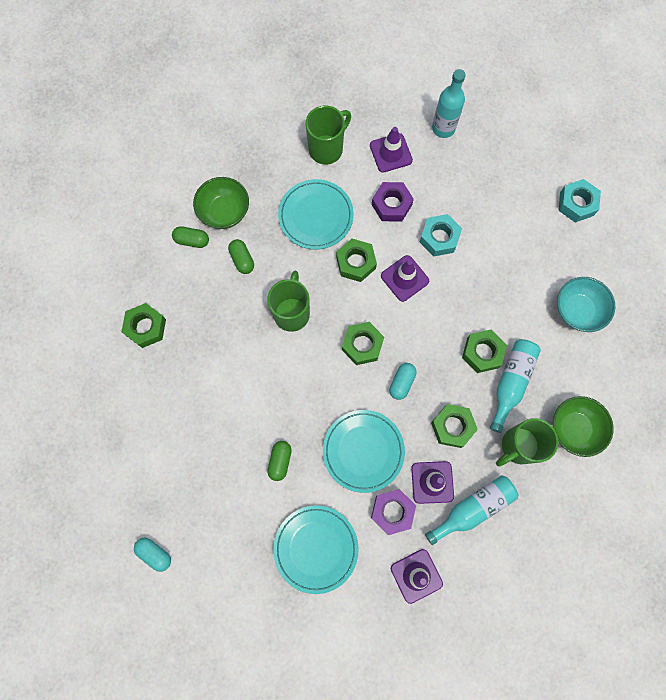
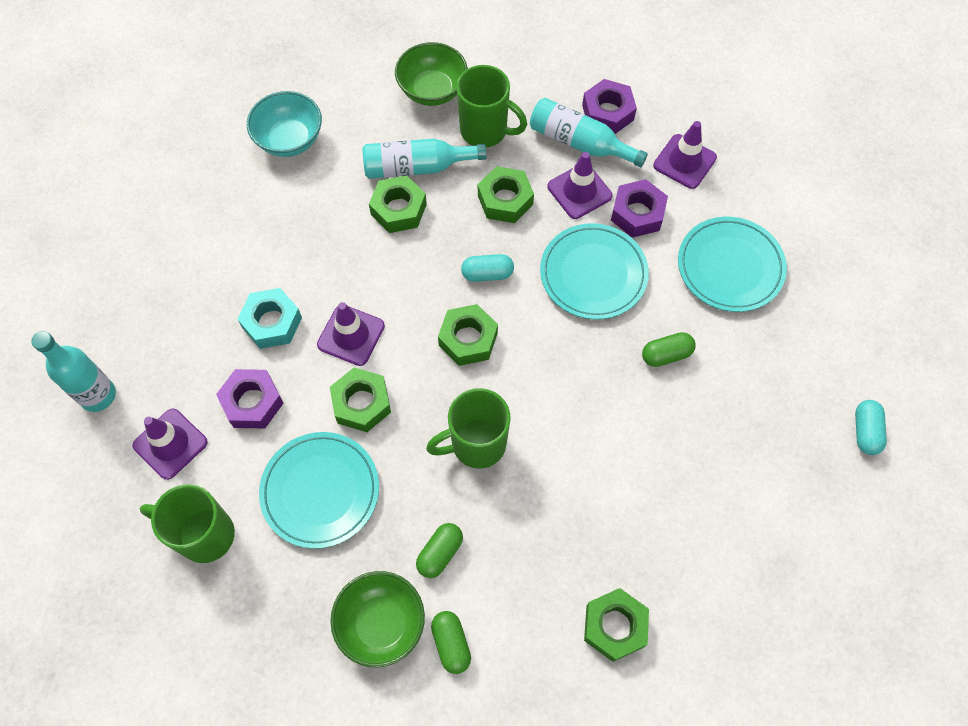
camera: 120 degrees left, 10 degrees down
turquoise nut [558,179,601,223] -> none
none -> purple nut [582,79,637,134]

